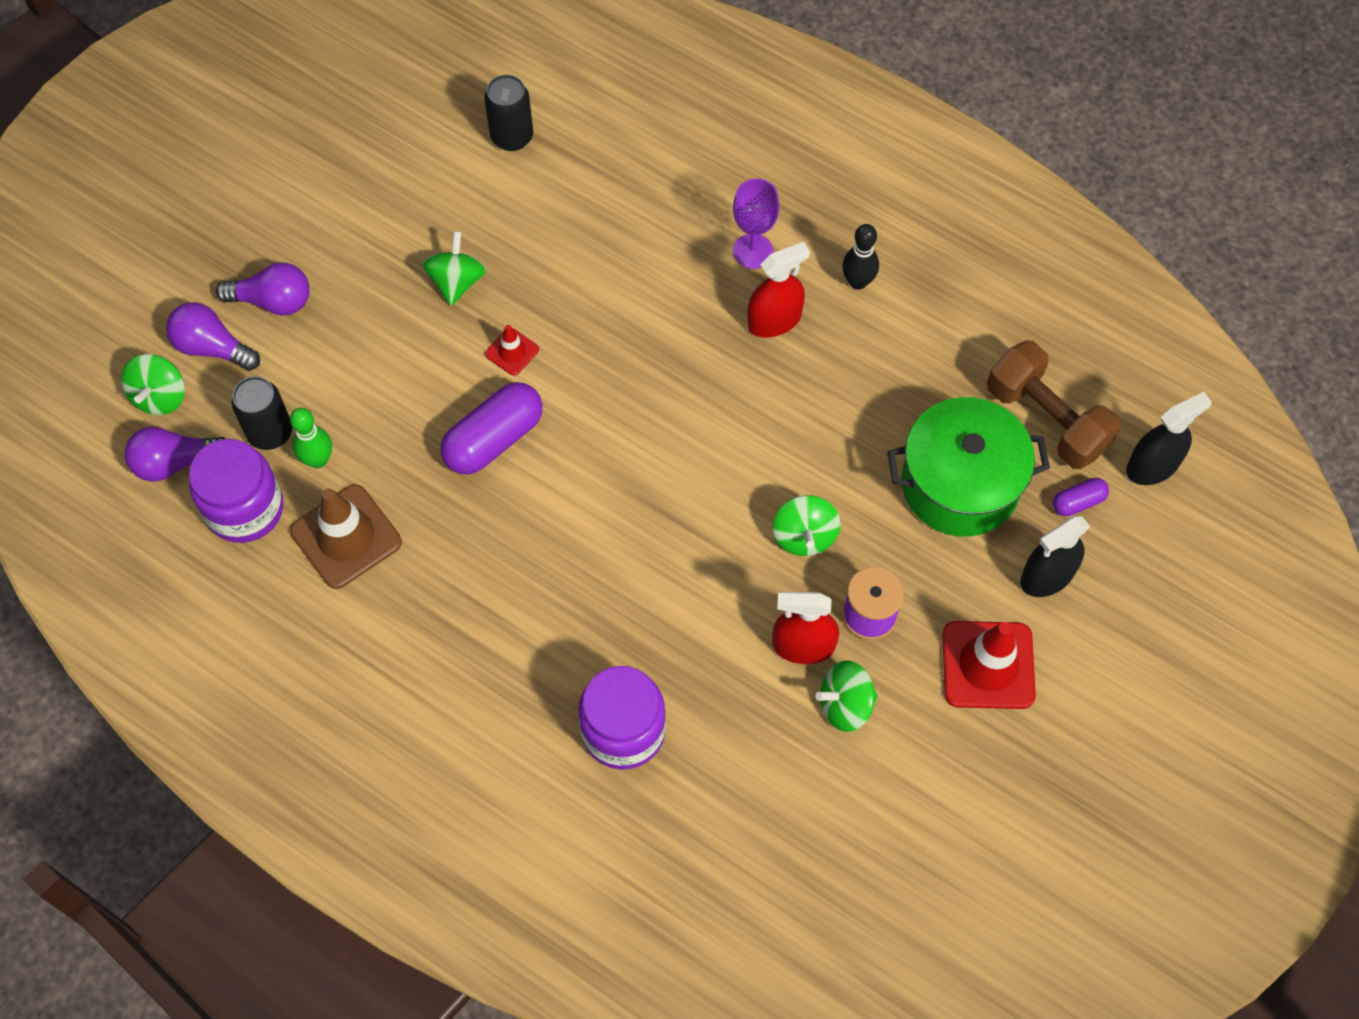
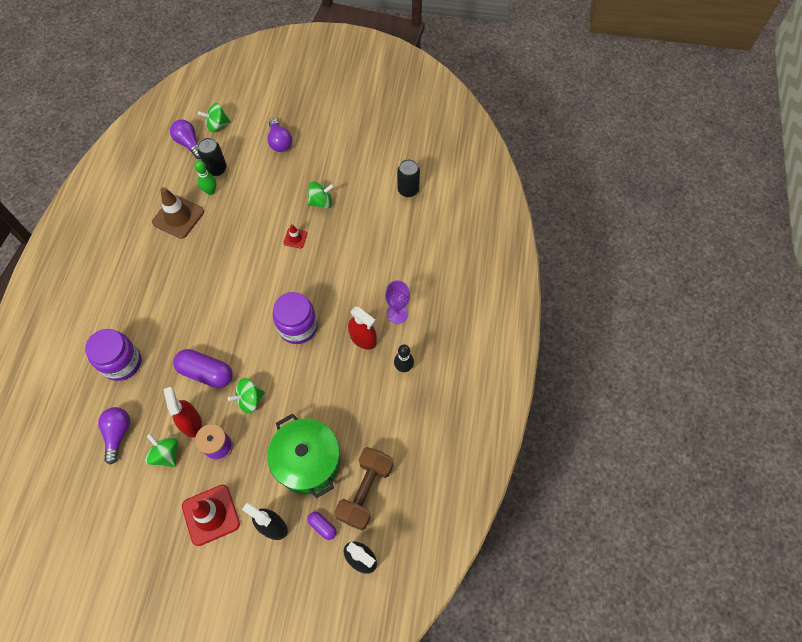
camera: 65 degrees right, 0 degrees up
purple light bulb [166,302,260,371] -> purple light bulb moved to [98,407,130,465]
purple jar [189,439,283,543] -> purple jar moved to [273,292,317,344]
purple capsule [440,382,543,475] -> purple capsule moved to [173,349,233,388]

